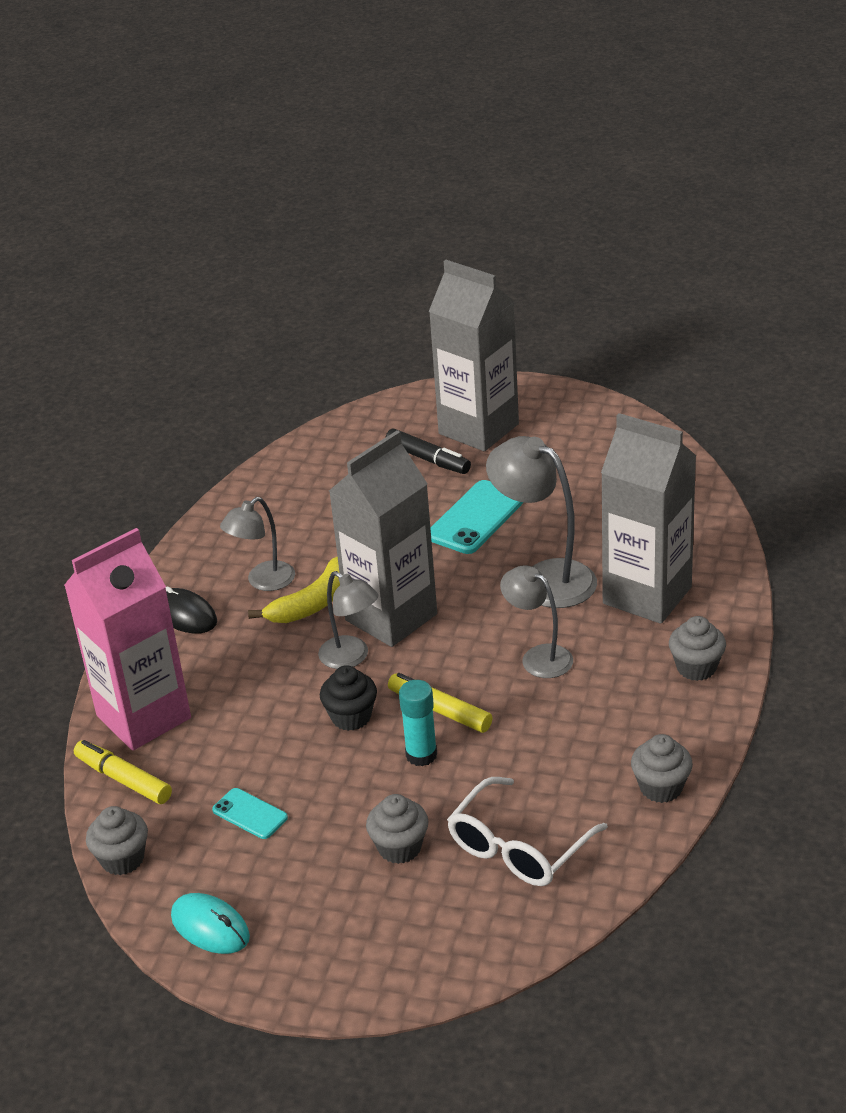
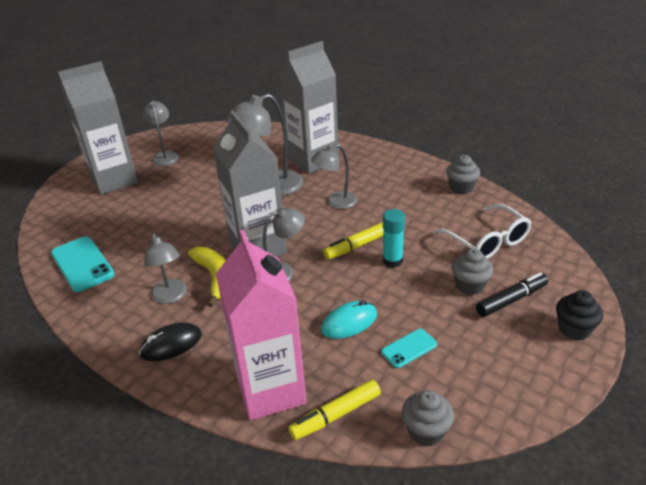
camera: 70 degrees left, 0 degrees up
turquoise mouse [171,893,250,954] -> turquoise mouse moved to [321,300,377,339]
black cupcake [320,665,377,731] -> black cupcake moved to [556,290,603,340]
black marker [385,429,471,474] -> black marker moved to [476,272,548,317]
turquoise phone [430,480,524,554] -> turquoise phone moved to [51,236,115,292]
grey cupcake [669,616,726,681] -> none
none -> grey lamp [143,101,179,166]

